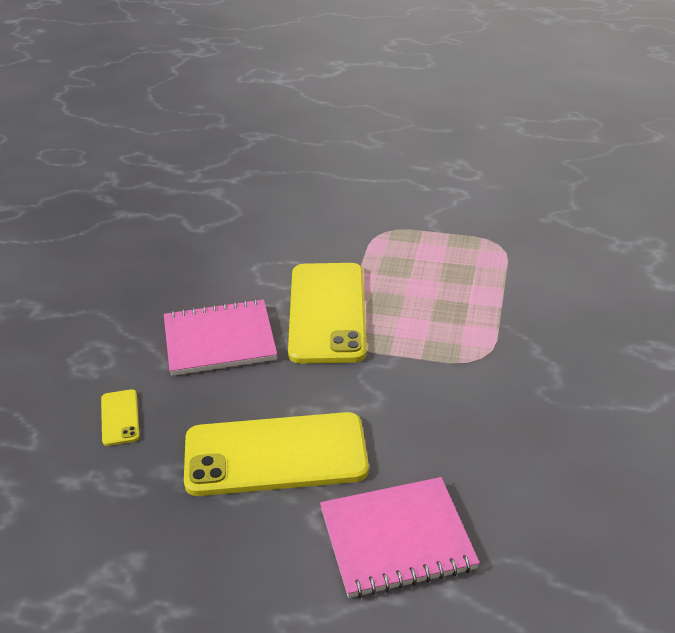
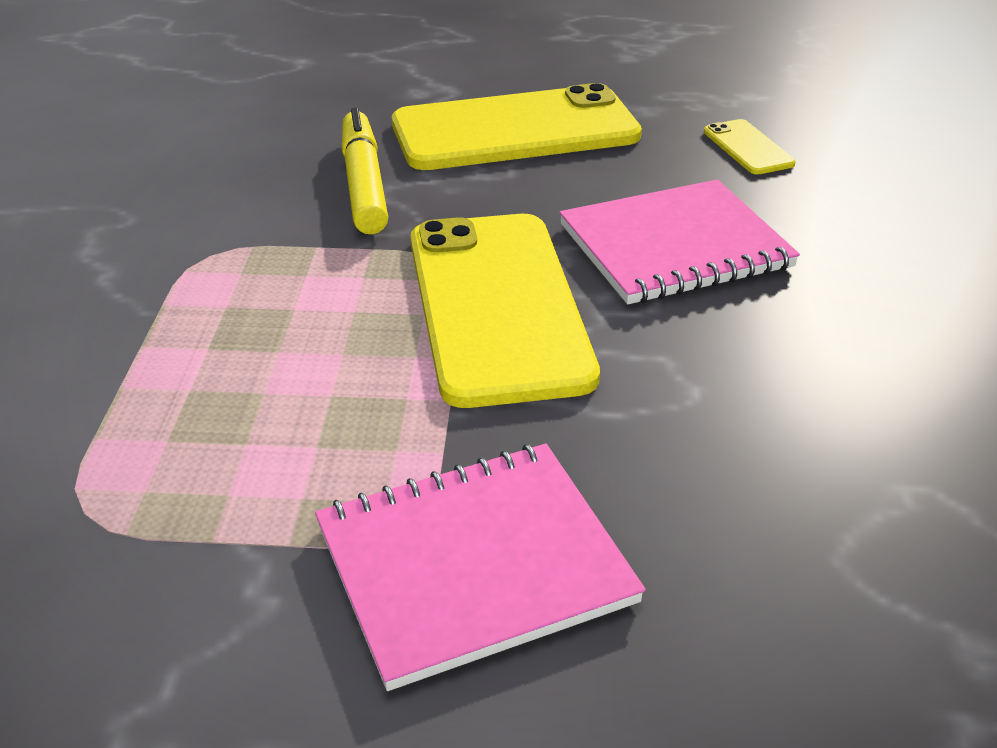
camera: 170 degrees right, 0 degrees up
pink notebook [320,477,480,598] -> pink notebook moved to [315,444,646,691]
none -> yellow marker [342,108,388,234]

